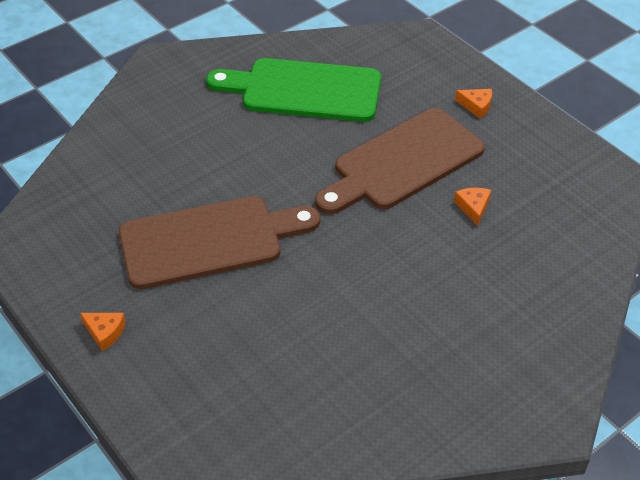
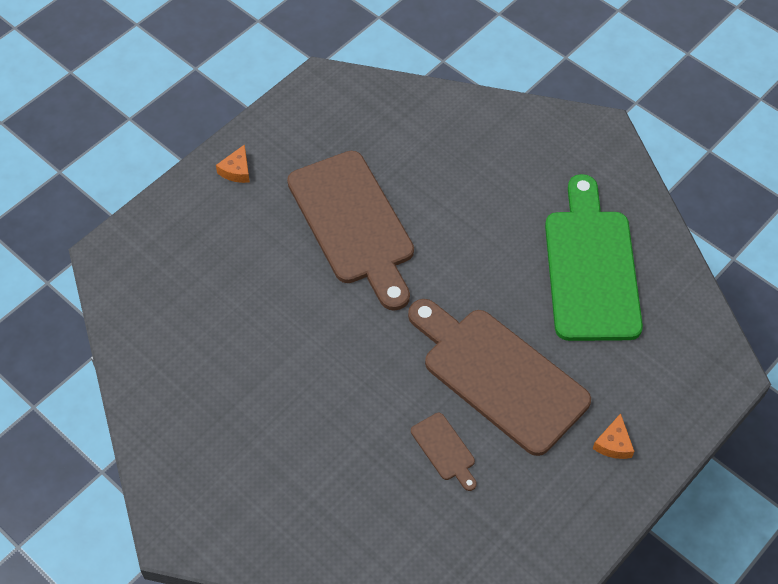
camera: 80 degrees right, 10 degrees up
orange cheese [454,188,491,226] -> brown cutting board [411,413,477,491]

